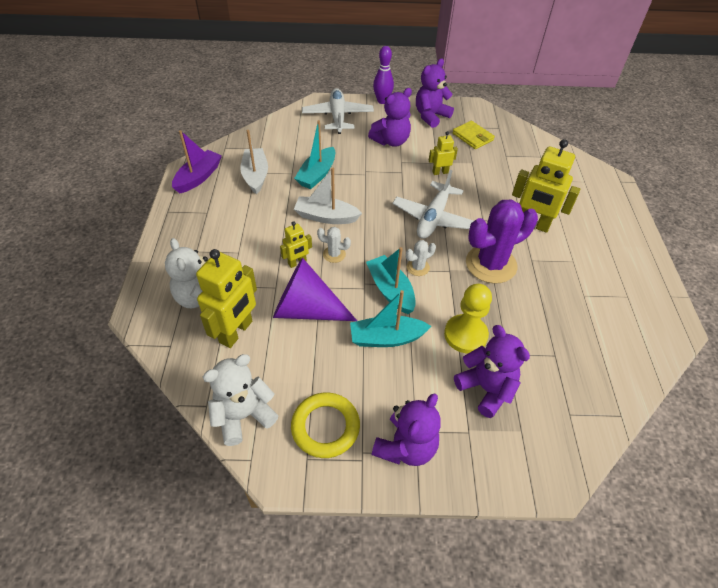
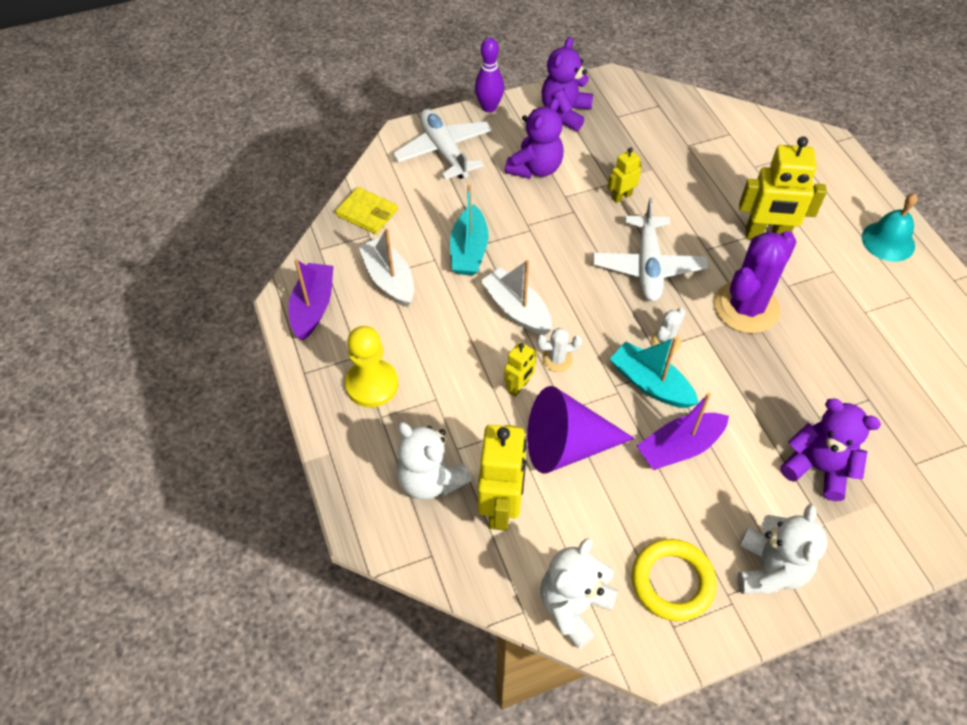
camera: 20 degrees left, 5 degrees up
white boat [294,168,362,224] -> white boat turned 60 degrees clockwise [480,260,552,335]
turquoise boat [350,290,432,347] -> purple boat [637,393,729,470]
purple teddy bear [371,393,441,466] -> white teddy bear [737,504,827,594]
yellow pawn [444,284,492,353] -> yellow pawn moved to [345,326,398,408]
yellow wallet [452,121,495,149] -> yellow wallet moved to [335,187,398,234]
none -> turquoise bell [862,193,918,262]

